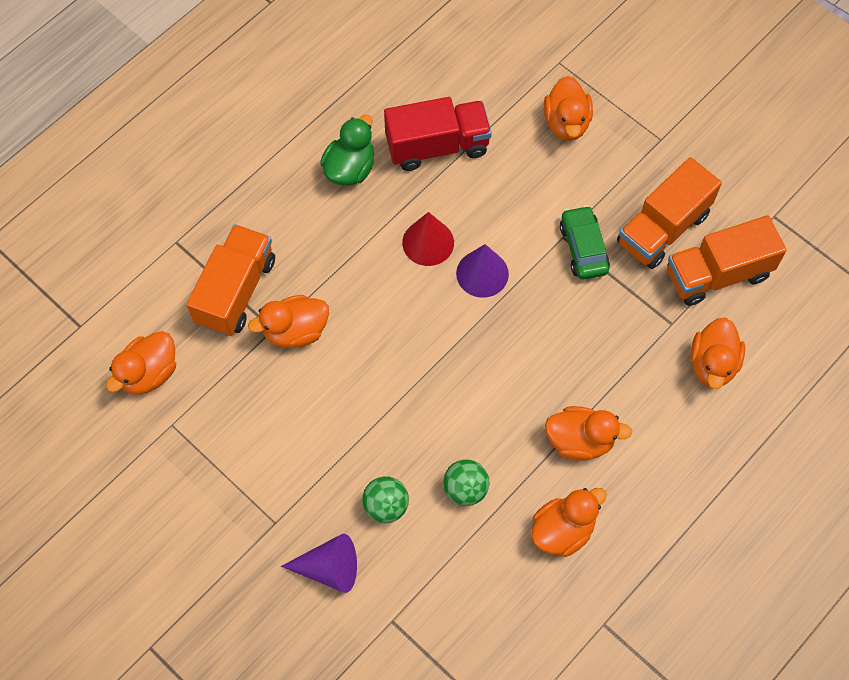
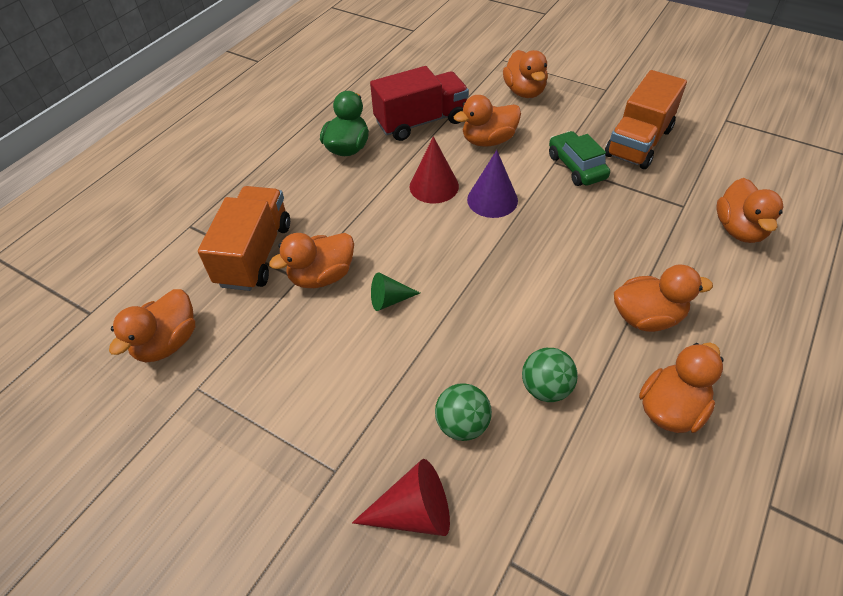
camera: 10 degrees left, 15 degrees down
purple cone [281,534,357,593] -> red cone [352,459,450,536]
orange truck [667,215,787,306] -> none
none -> green cone [371,272,420,311]
none -> orange duck [454,95,521,147]

